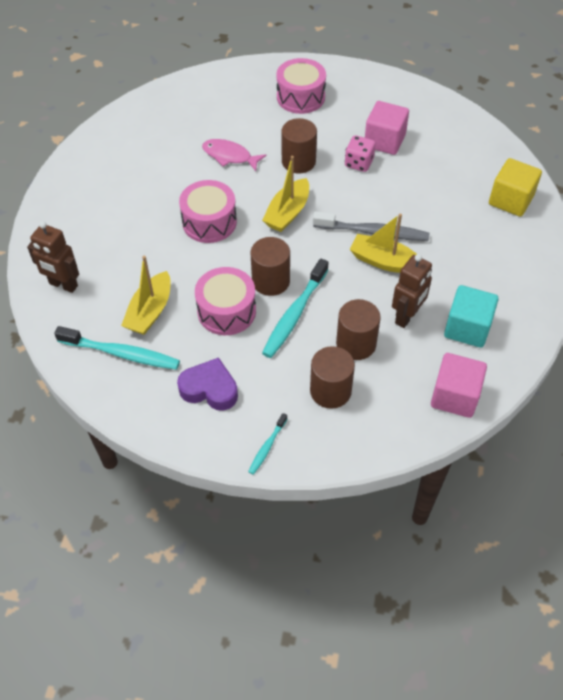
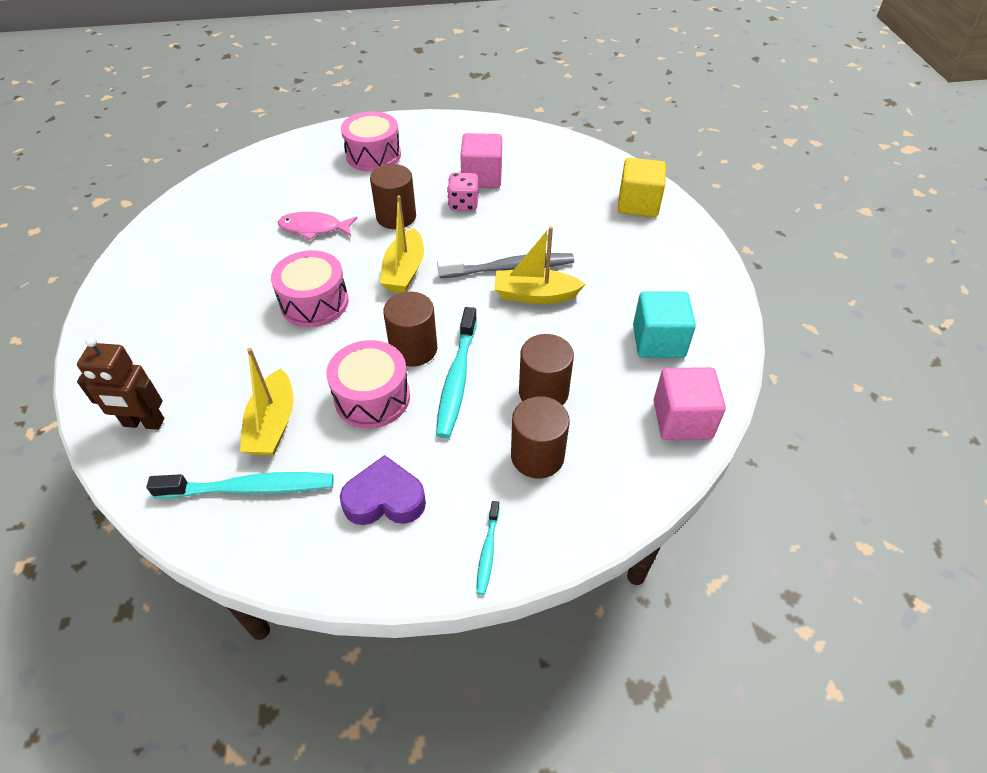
camera: 20 degrees left, 5 degrees down
brown robot [392,254,432,328] -> none

